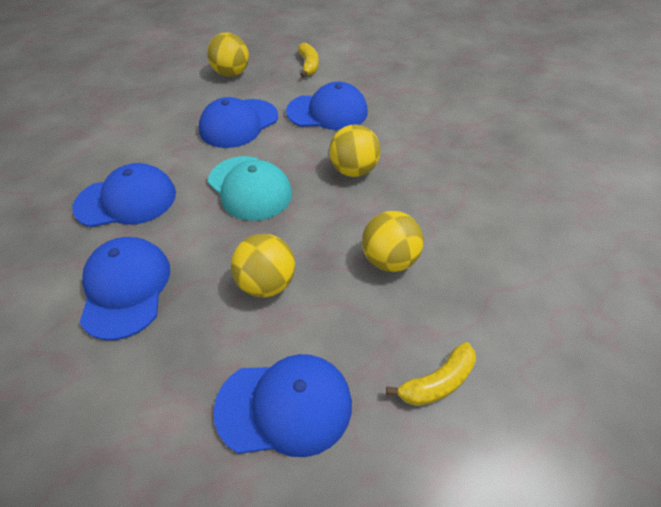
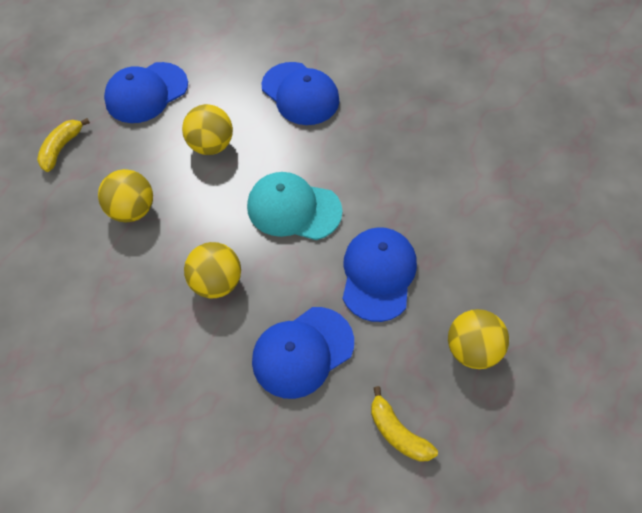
camera: 145 degrees right, 10 degrees up
blue cap [72,163,176,227] -> none

